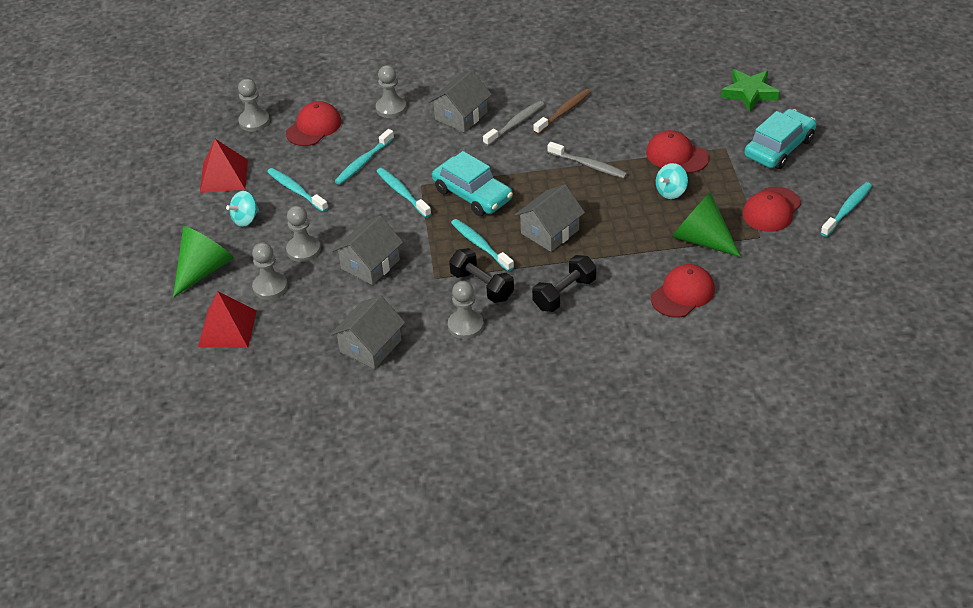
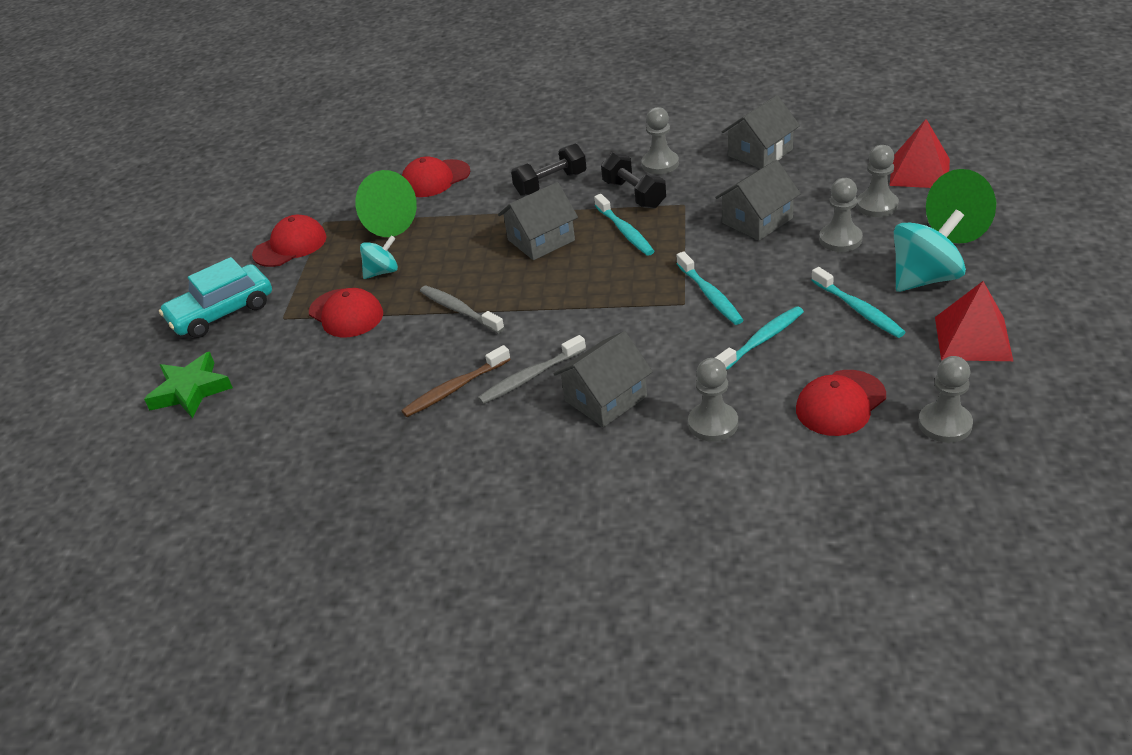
camera: 165 degrees left, 5 degrees down
turquoise spinning top [226,191,259,227] -> turquoise spinning top [894,210,966,292], size x1.70
turquoise car [432,151,513,216] -> none
turquoise toothbrush [821,182,872,237] -> none

